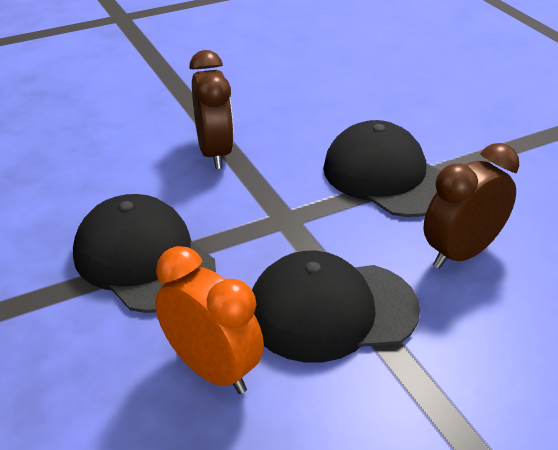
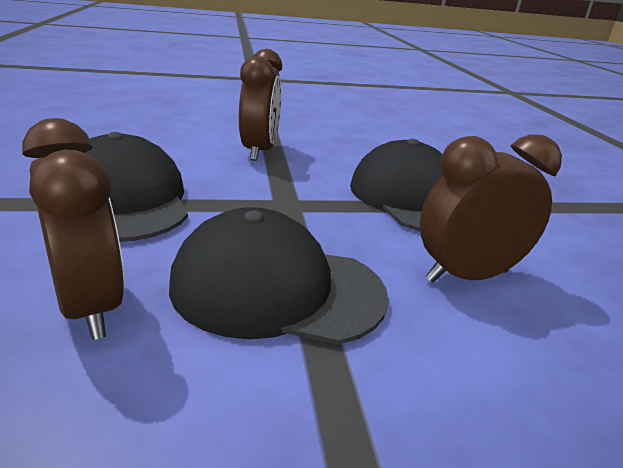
camera: 15 degrees right, 10 degrees down
orange clock [155,246,264,394] -> brown clock [22,118,125,340]

